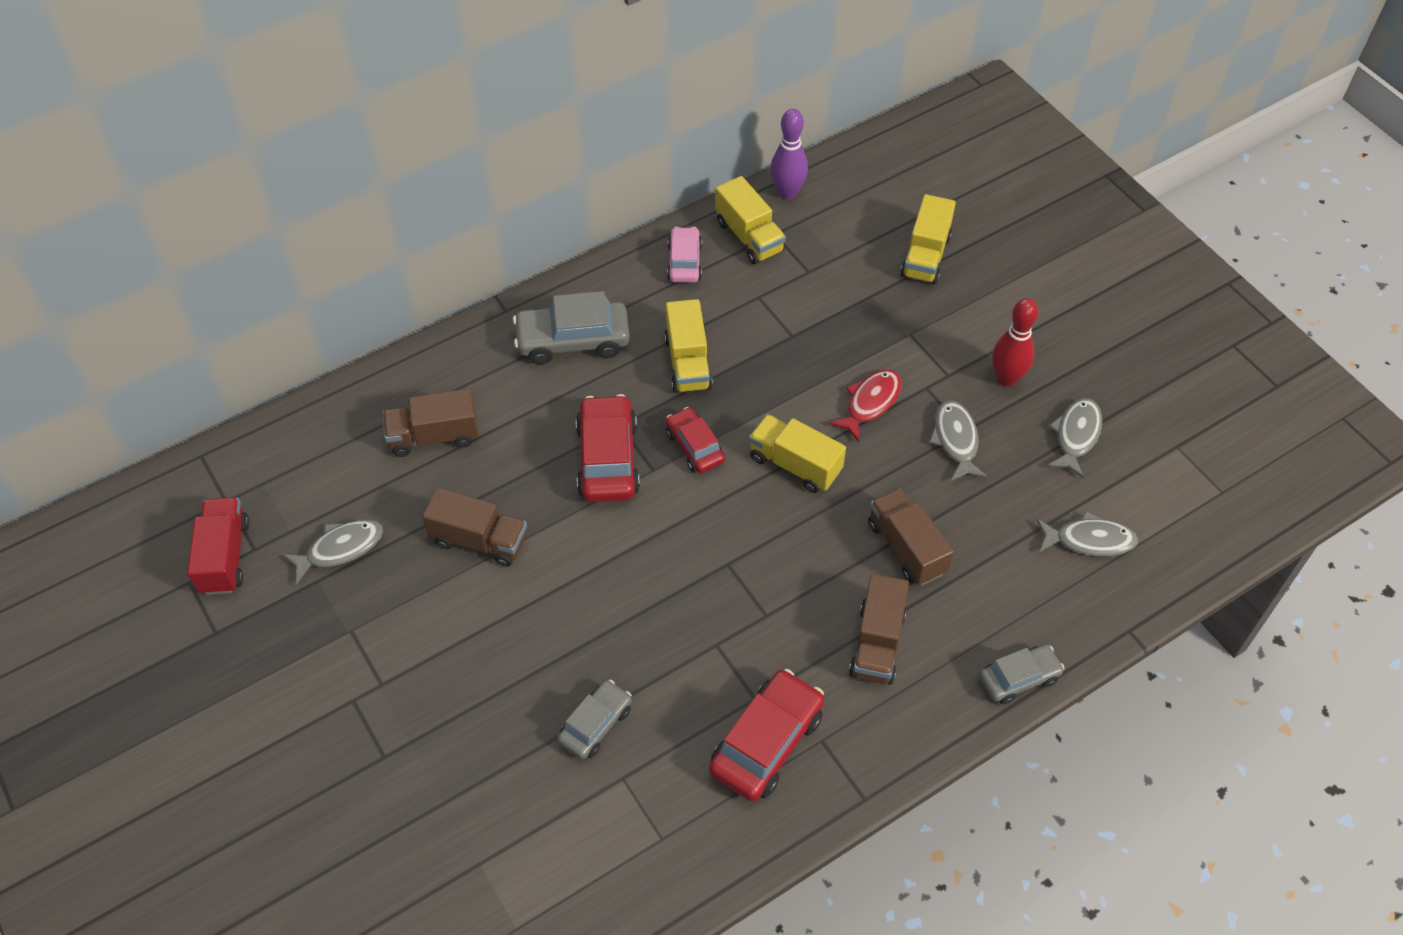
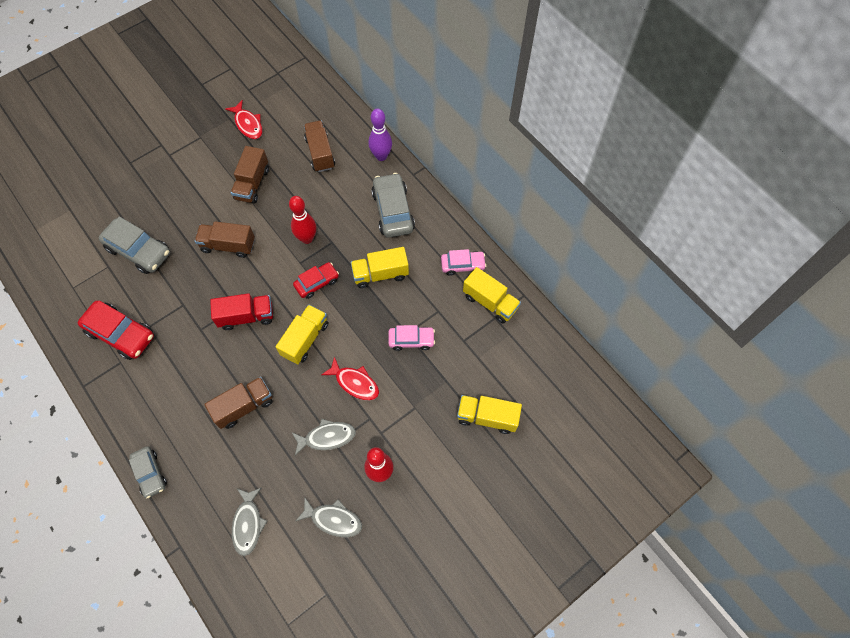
camera: 85 degrees right, 10 degrees up
red truck [187,498,249,595] -> red truck moved to [210,293,273,330]
grey fish [282,520,383,584] -> red fish [225,100,263,139]
grey car [557,680,632,759] -> grey car [99,217,170,274], size x1.62
red car [576,394,640,502] -> red bowling pin [289,196,316,244]
yellow truck [715,176,786,264] -> yellow truck turned 105 degrees counterclockwise [463,267,521,323]
purple bowling pin [770,109,808,200] -> purple bowling pin moved to [368,109,392,161]
brown truck [849,574,909,685] -> brown truck moved to [195,222,255,258]
none -> pink car [388,325,435,351]

